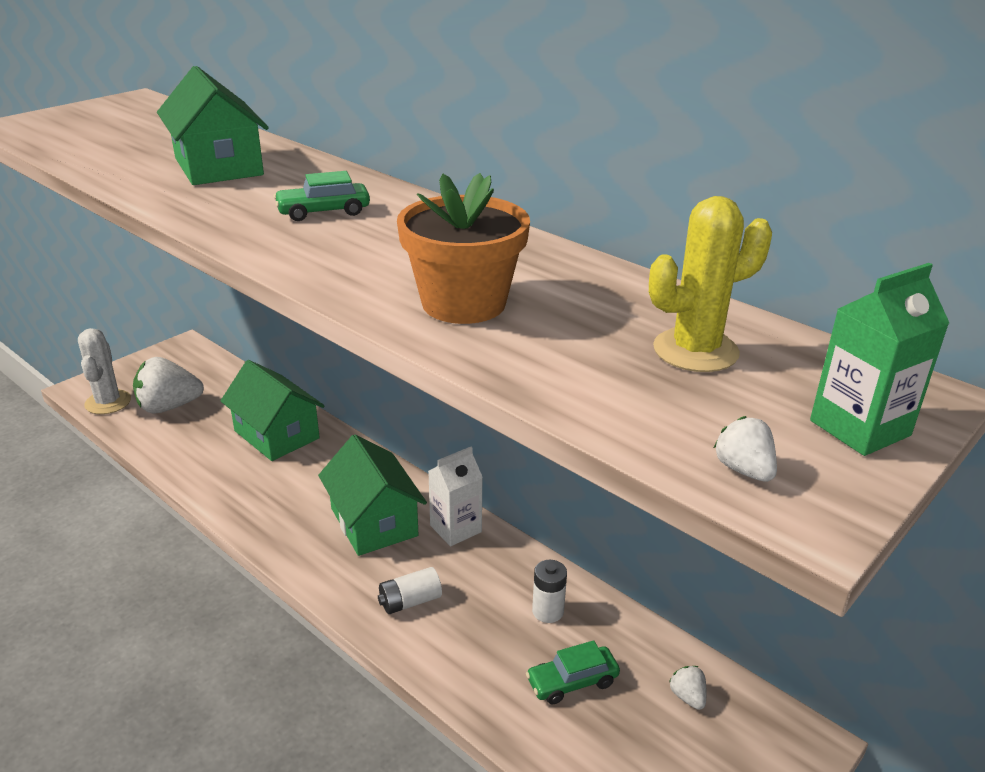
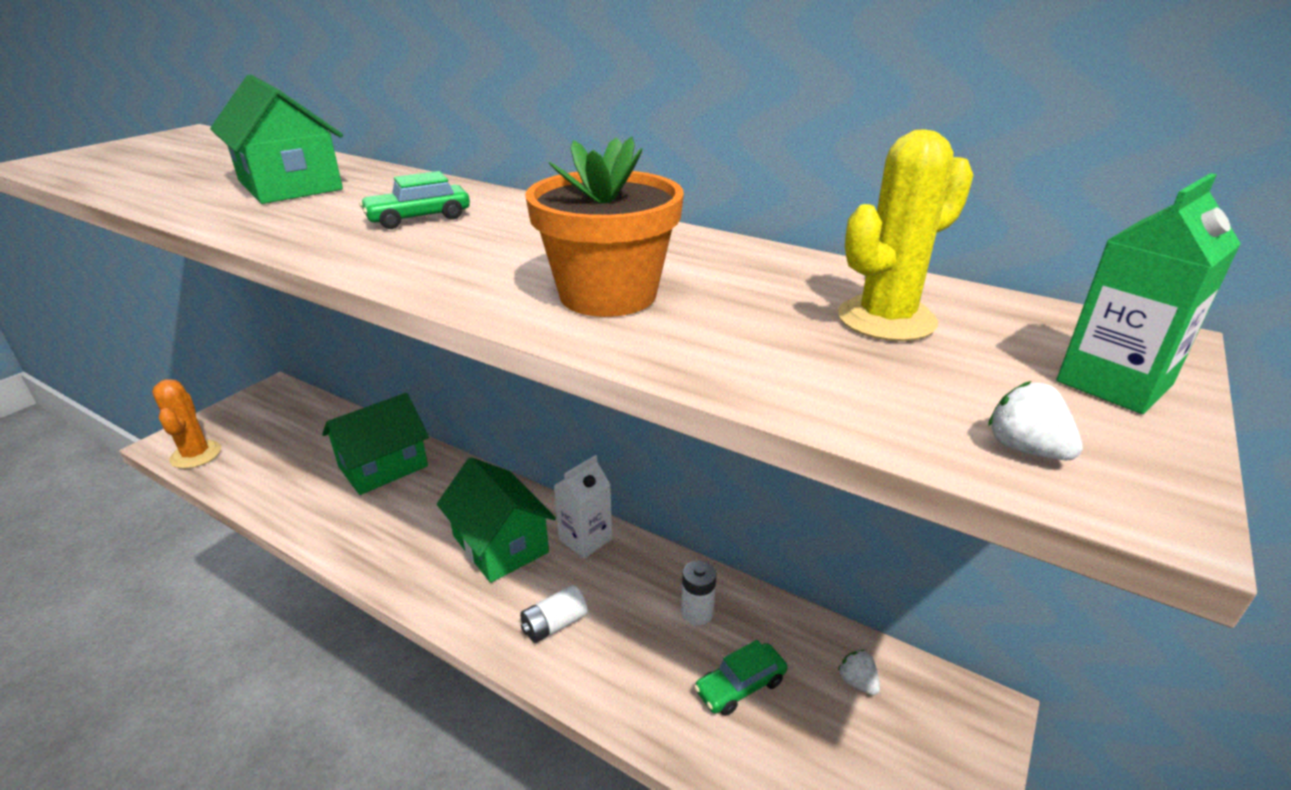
camera: 10 degrees left, 0 degrees up
white cactus [78,328,131,414] -> orange cactus [152,379,221,469]
white strawberry [133,357,204,414] -> none
green house [221,360,325,461] -> green house turned 75 degrees counterclockwise [322,393,429,495]

